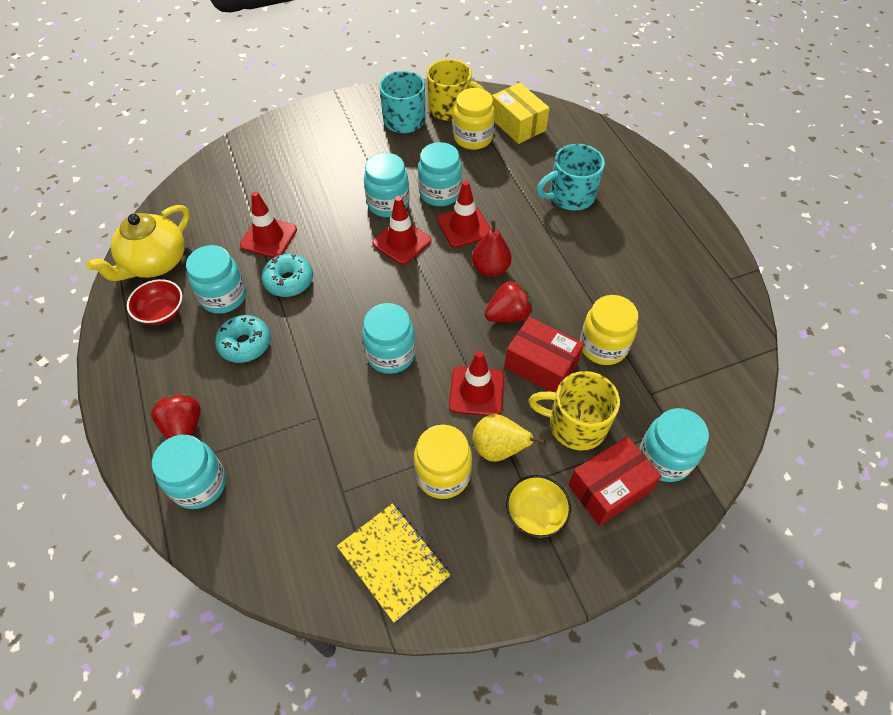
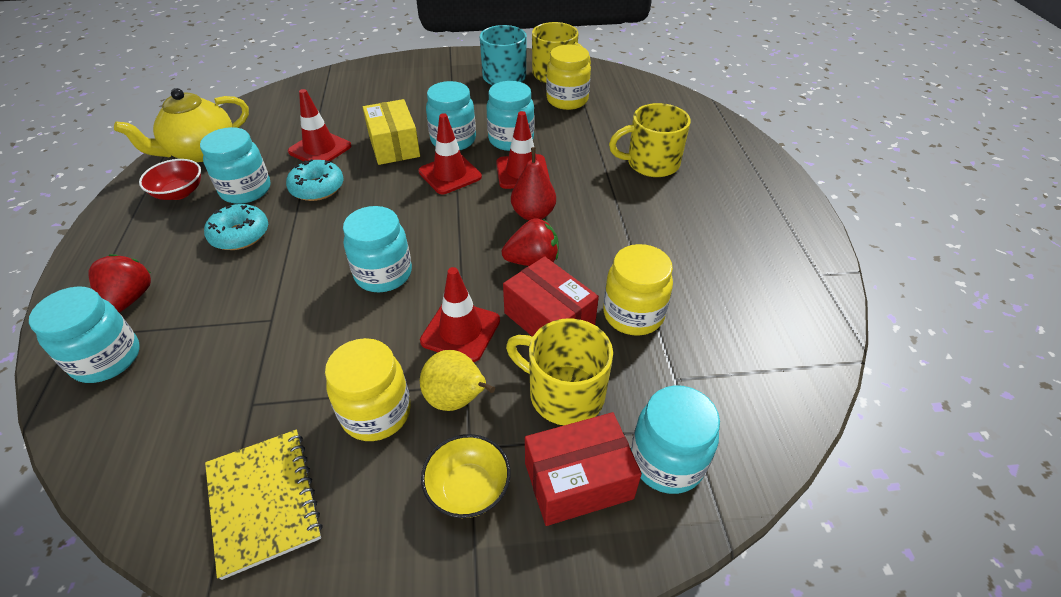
camera: 15 degrees right, 10 degrees down
yellow box [492,83,550,144] -> yellow box moved to [363,99,420,165]
turquoise mug [536,144,605,210] -> yellow mug [609,103,691,177]

